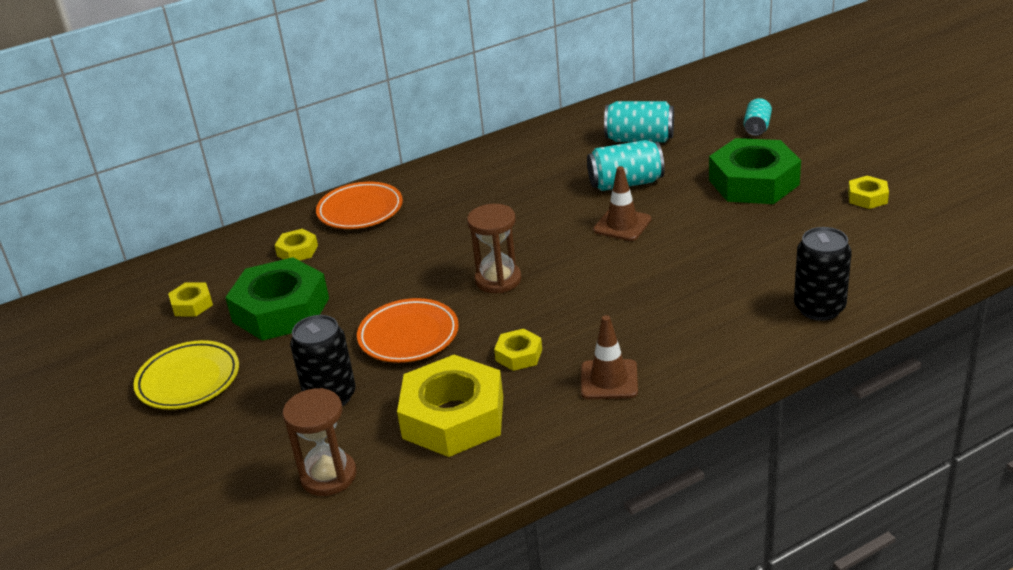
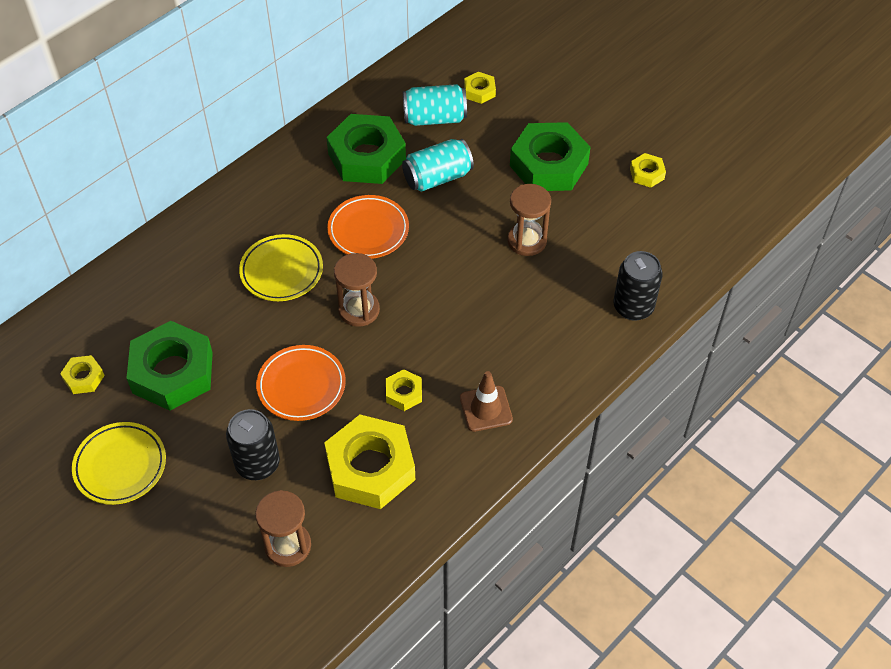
camera: 20 degrees left, 20 degrees up
yellow nut [274,229,318,261] -> yellow nut moved to [464,72,496,104]
orange plate [316,182,403,229] -> orange plate moved to [327,195,409,259]
brown traffic cone [593,166,651,241] -> none
turquoise can [743,98,772,136] -> none
none -> yellow plate [239,234,323,301]
none -> green nut [326,114,406,184]
none -> brown hourglass [507,184,551,256]

